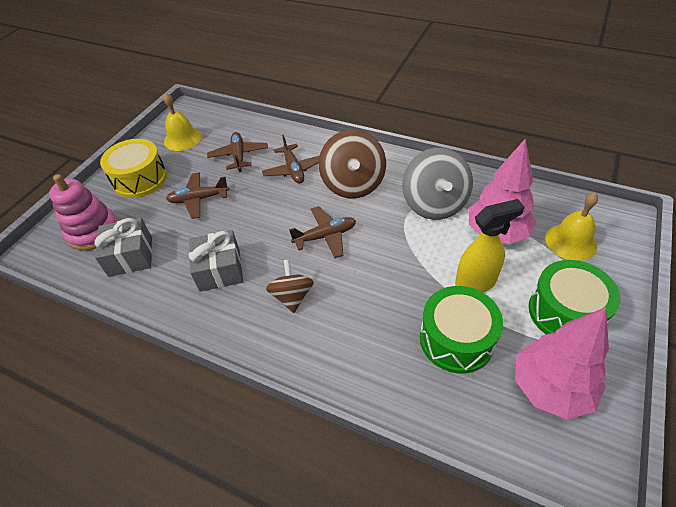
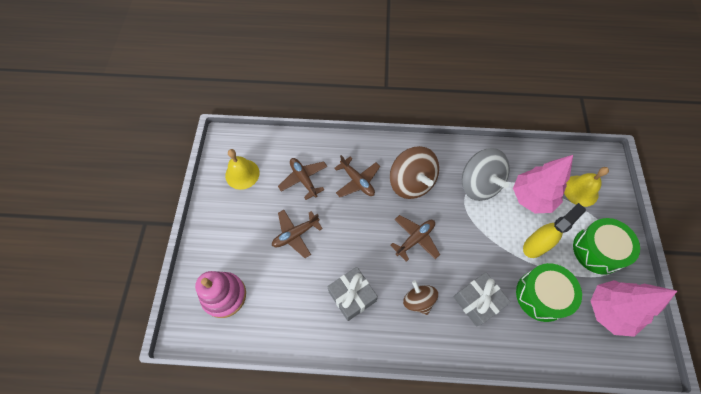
camera: 25 degrees left, 15 degrees up
grey gift [95,218,152,277] -> grey gift moved to [454,272,511,327]
yellow drum [100,139,167,198] -> none

